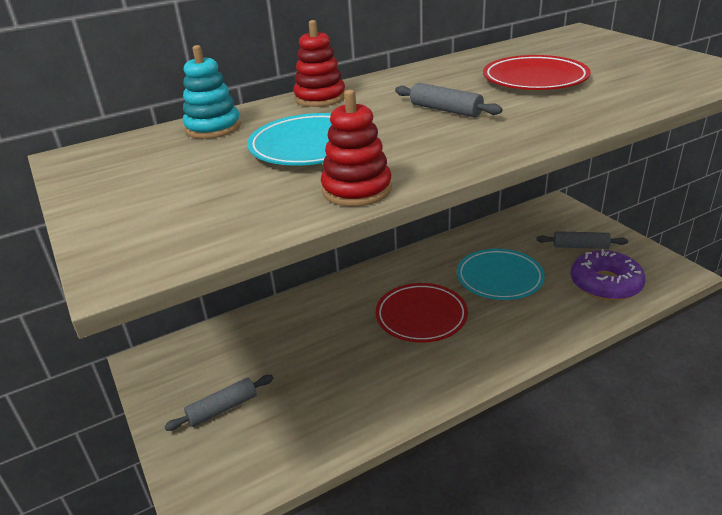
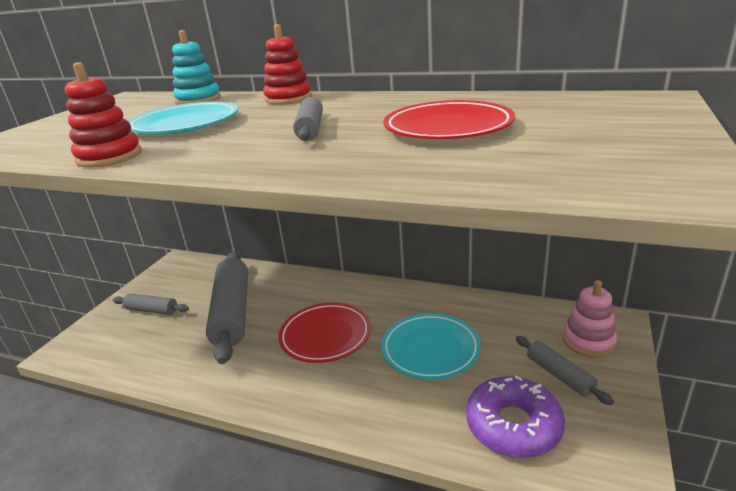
camera: 50 degrees right, 5 degrees down
none -> grey rolling pin [206,252,248,364]
none -> pink stacking toy [563,280,617,358]

